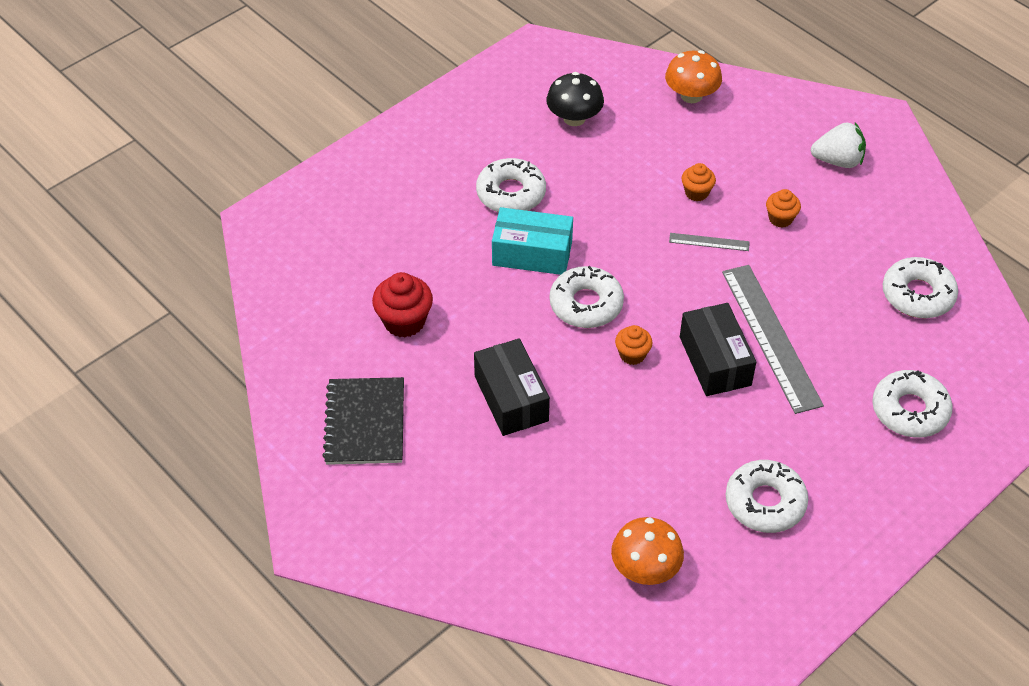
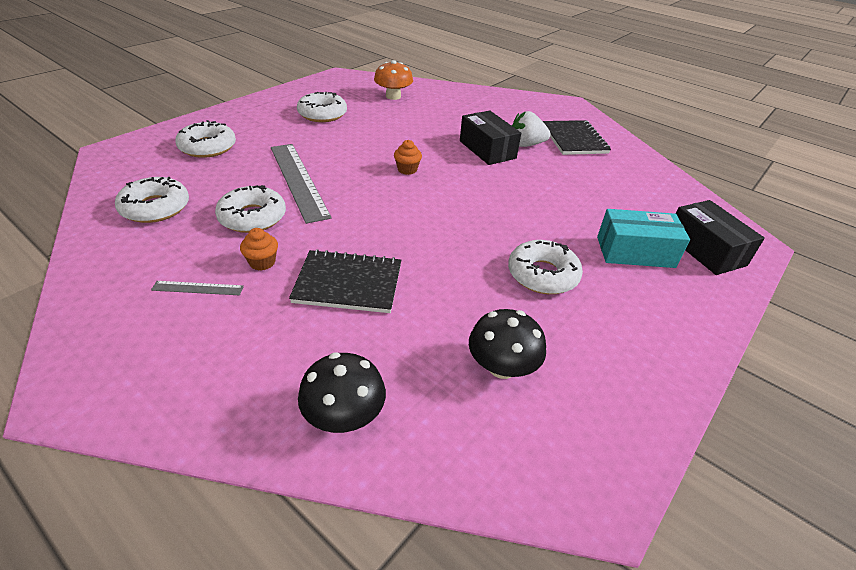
camera: 170 degrees right, 10 degrees down
red cupcake [372,272,433,337] -> none
turquoise box [492,207,573,275] -> turquoise box moved to [597,209,690,268]
white donut [550,266,624,328] -> white donut moved to [215,185,286,233]
orange mushroom [665,50,722,103] -> black mushroom [298,352,386,433]
grey ruler [669,233,750,251] -> grey ruler moved to [151,281,244,295]
black box [680,303,756,396] -> black box moved to [676,200,765,275]
orange cupcake [681,163,716,201] -> black notebook [289,249,401,313]
white strawberry [811,122,866,168] -> white strawberry moved to [512,111,551,147]

